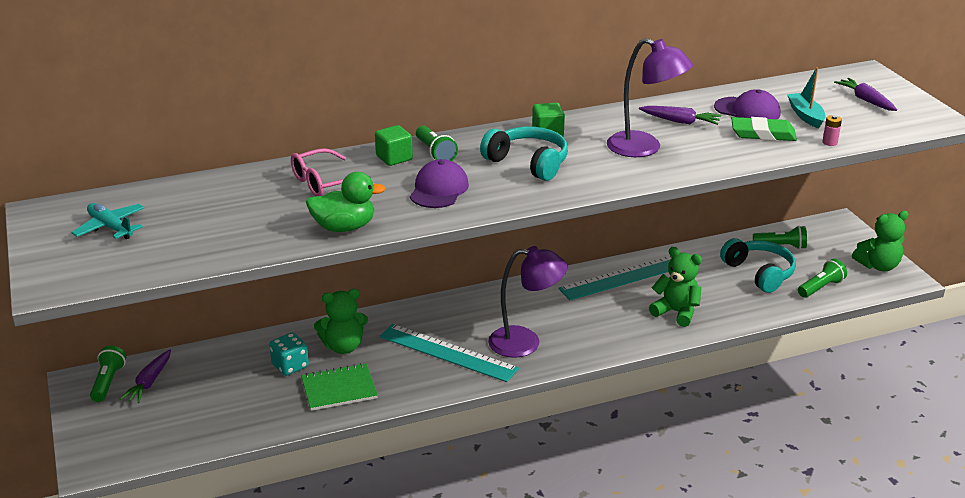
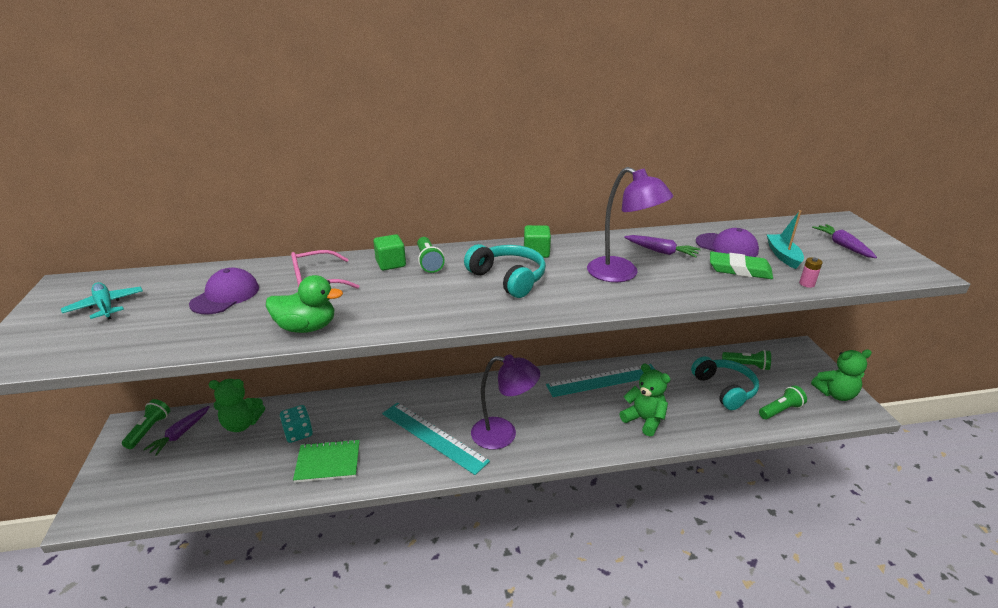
camera: 10 degrees right, 0 degrees up
green teddy bear [314,289,368,354] -> green teddy bear moved to [208,379,265,432]
purple cap [410,159,469,208] -> purple cap moved to [189,268,259,314]

